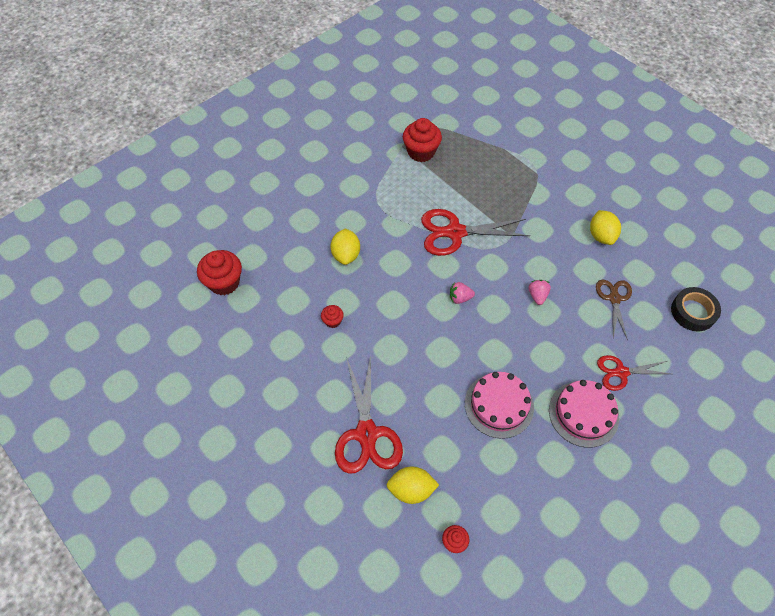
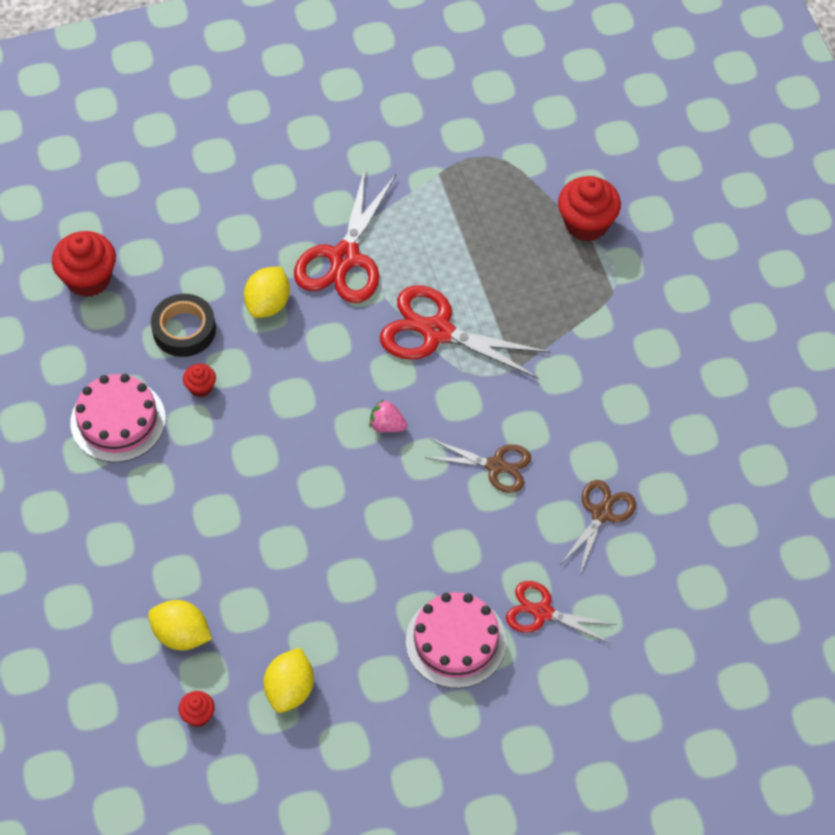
camera: 25 degrees right, 0 degrees up
red scissors [335,355,403,474] -> red scissors moved to [294,169,396,303]
red cupcake [403,118,442,162] -> red cupcake moved to [558,176,621,241]
pink cake [465,372,534,439] -> pink cake moved to [70,374,166,463]
pink strawberry [529,280,551,305] -> brown scissors [427,439,531,493]
yellow lemon [590,210,621,245] -> yellow lemon moved to [264,648,314,713]
black tape [671,287,721,331] -> black tape moved to [151,294,216,357]

